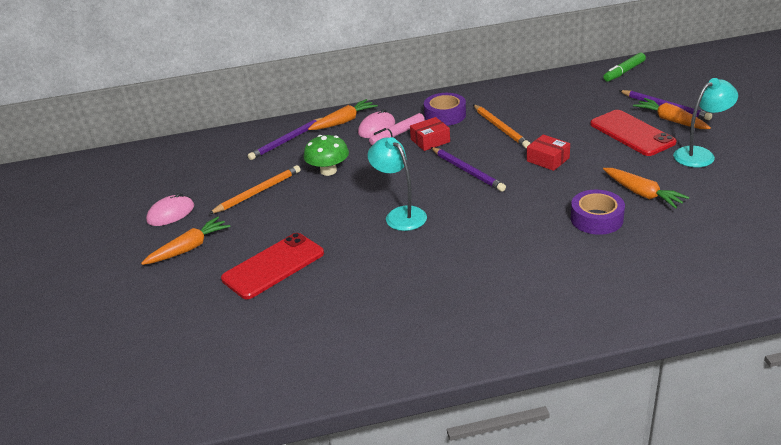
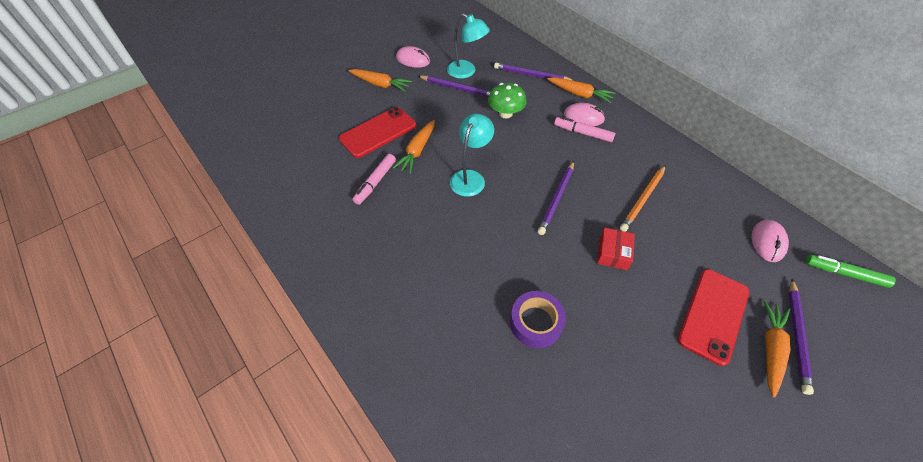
camera: 60 degrees right, 20 degrees up
orange pencil [209,165,301,214] -> purple pencil [418,75,491,97]
red phone [221,233,324,299] -> red phone turned 60 degrees counterclockwise [339,107,416,158]
red box [410,117,450,151] -> none
purple tape [424,93,466,126] -> none
orange carrot [603,168,689,209] -> orange carrot moved to [393,120,435,174]
turquoise lamp [673,78,738,167] -> turquoise lamp moved to [447,13,490,79]
none -> pink marker [353,154,396,205]
none -> pink mouse [752,220,789,262]

